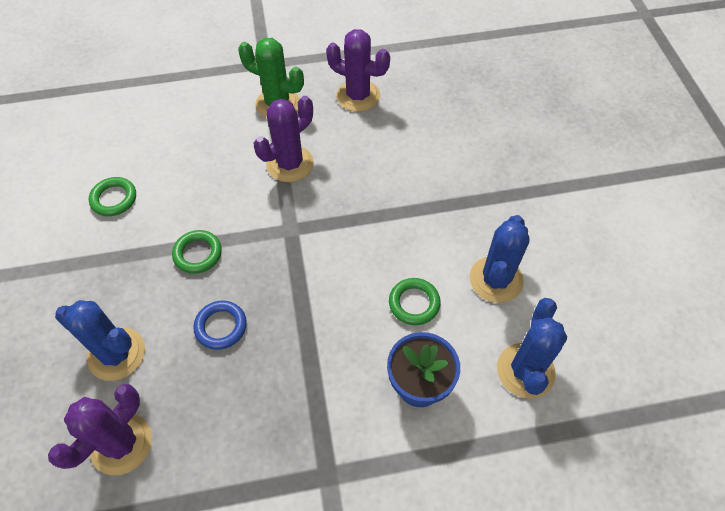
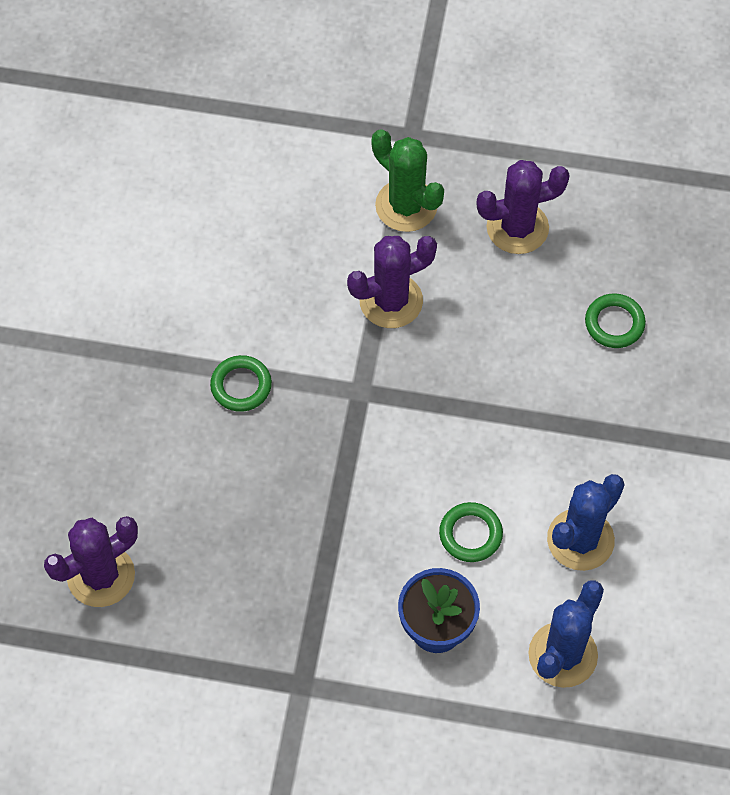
camera: 20 degrees right, 5 degrees up
blue cactus [55,300,145,381] -> none
green ring [89,177,136,216] -> green ring moved to [585,293,646,348]
blue ring [193,301,247,350] -> none
purple cactus [326,29,390,112] -> purple cactus turned 60 degrees counterclockwise [476,160,570,254]

